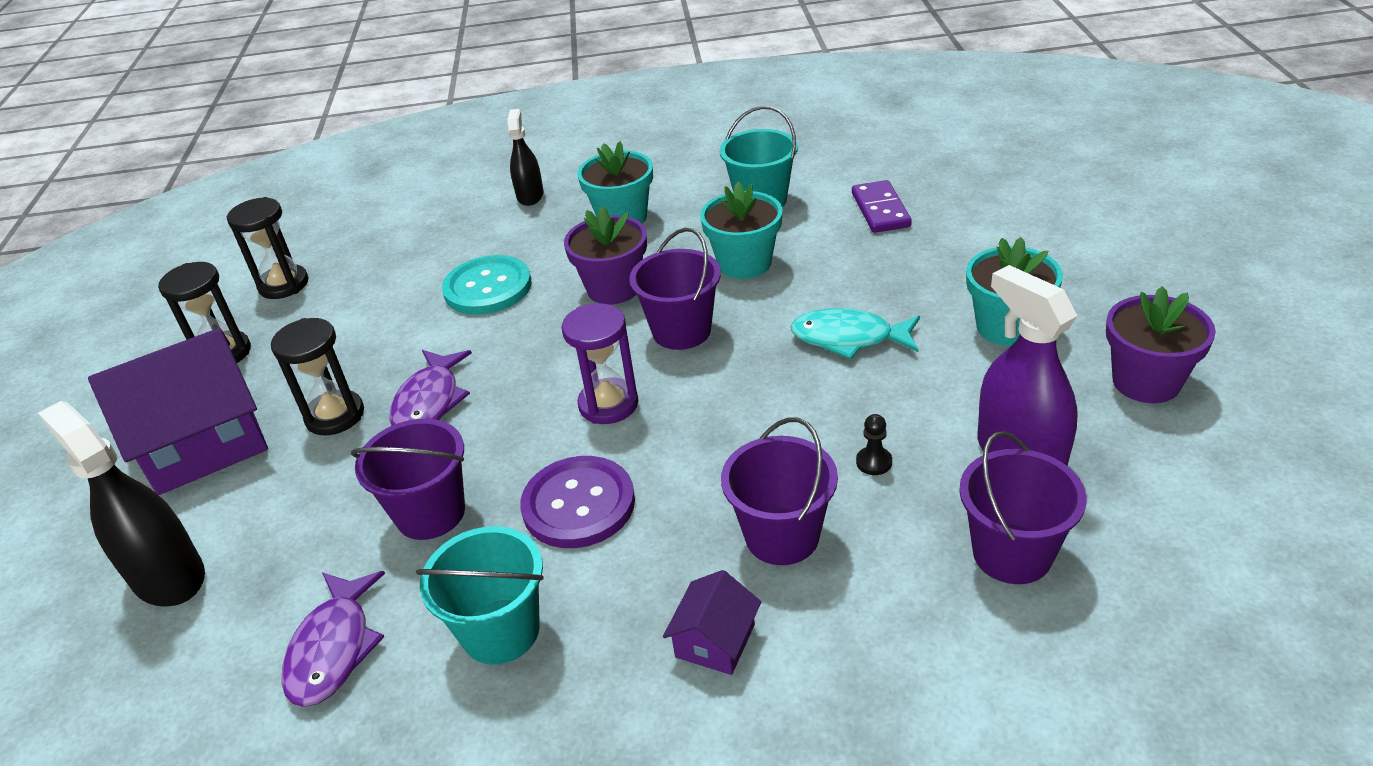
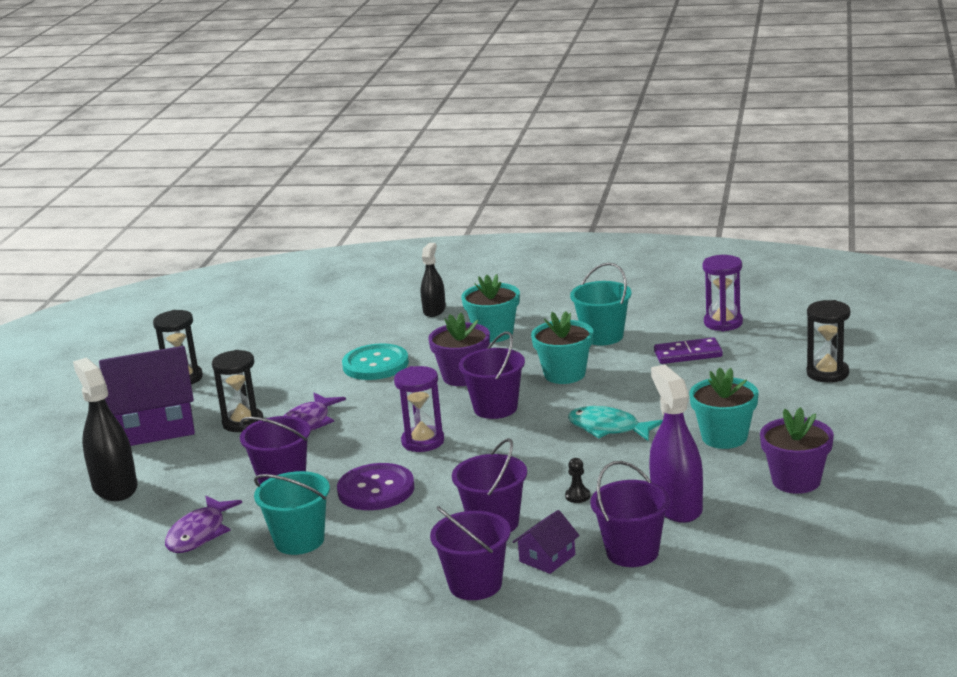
camera: 15 degrees right, 15 degrees down
black hourglass [226,197,308,299] -> black hourglass moved to [807,300,850,383]
purple house [663,570,761,675] -> purple house moved to [513,510,580,574]
purple domino [852,180,912,233] -> purple domino turned 75 degrees clockwise [654,337,723,364]
none -> purple bucket [430,506,511,600]
none -> purple hourglass [702,255,743,331]

